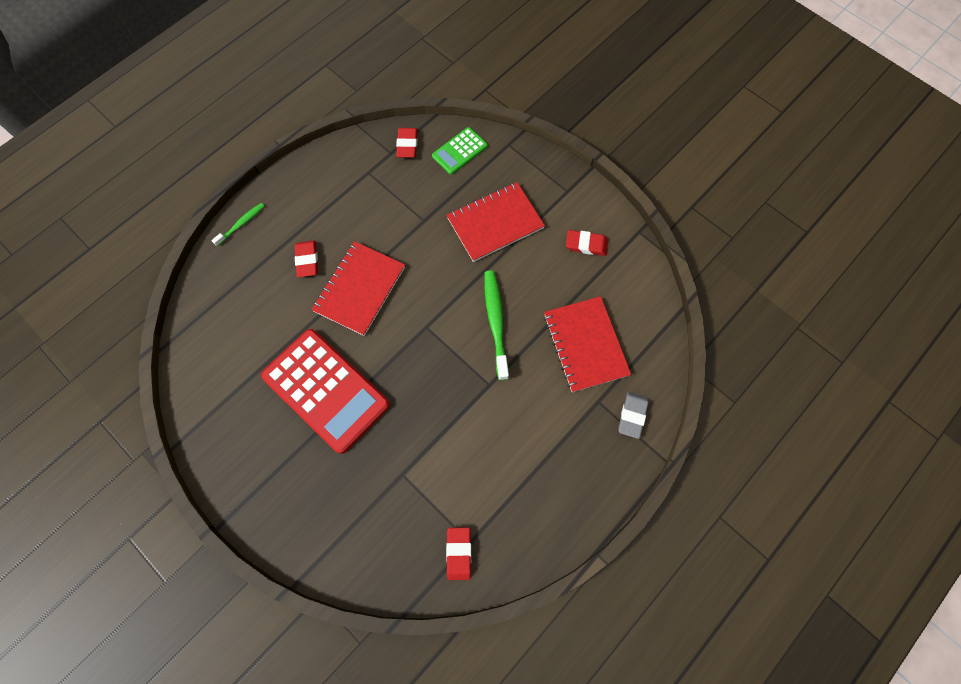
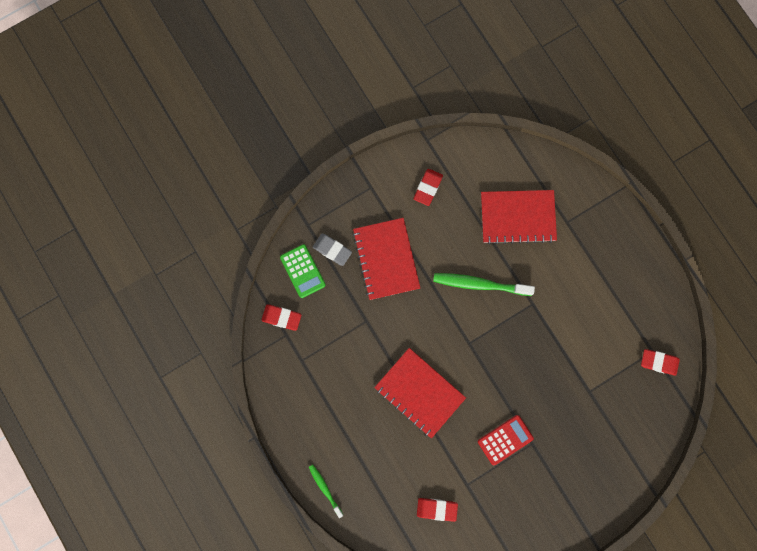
camera: 75 degrees left, 10 degrees up
red calculator [261,329,390,454] -> red calculator [478,415,534,465], size x0.49
red eraser [295,240,318,277] -> red eraser moved to [417,498,458,522]
grey eraser [618,392,649,439] -> grey eraser moved to [313,234,352,266]

